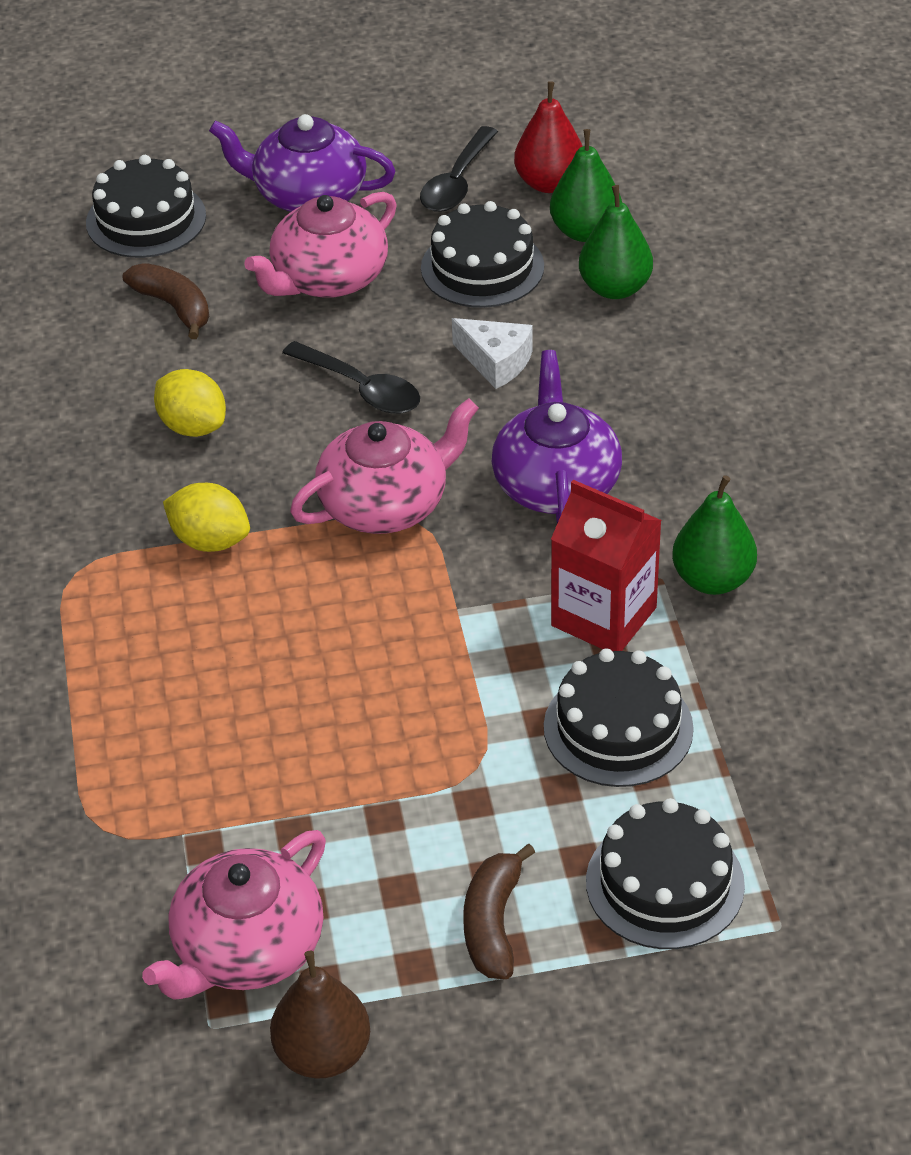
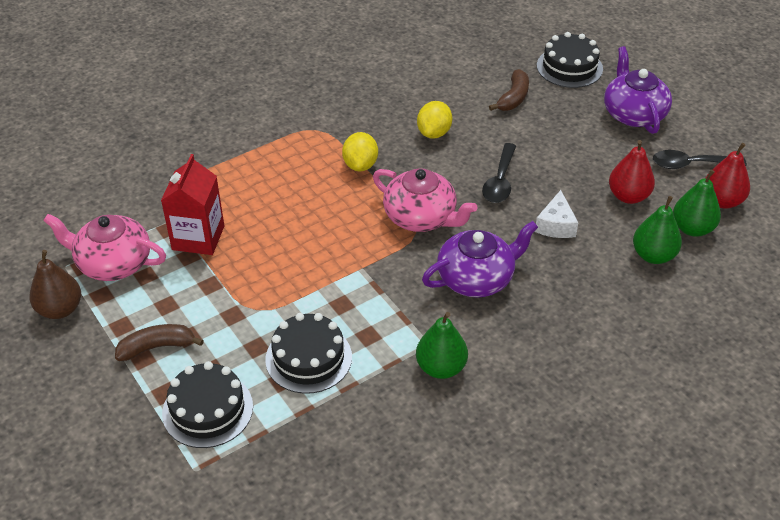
camera: 65 degrees right, 0 degrees up
pink teapot [244,192,397,298] -> none
black cake [421,201,544,308] -> red pear [609,140,655,204]
red carton [551,480,662,651] -> red carton moved to [161,154,224,255]

